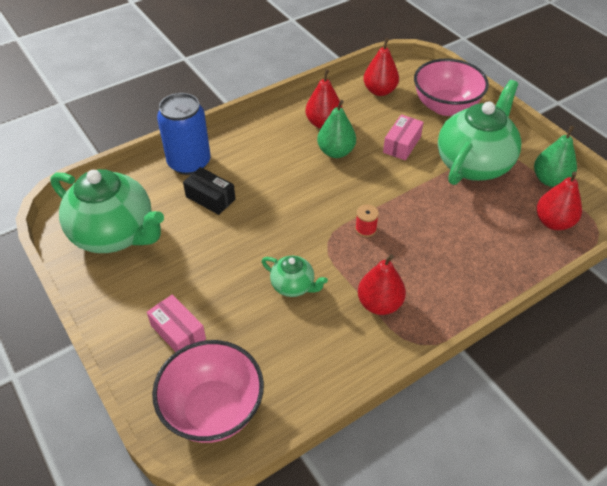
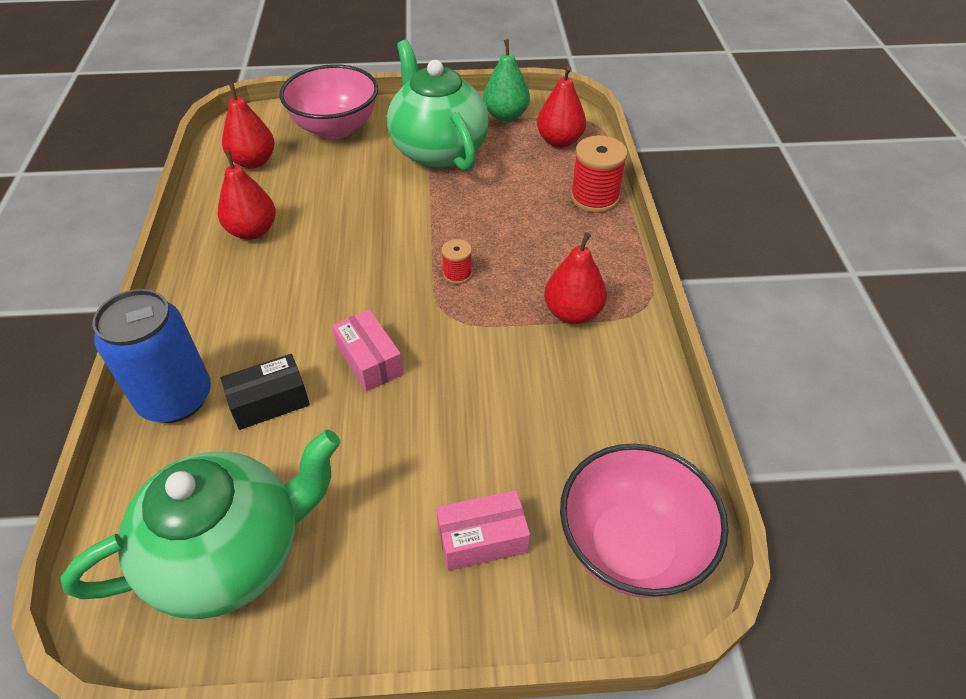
camera: 60 degrees left, 0 degrees up
green teapot [262,256,328,297] -> none
green pear [317,100,356,158] -> none
pink box [383,114,424,160] -> pink box moved to [332,309,403,392]
none -> red spool [571,135,628,213]

